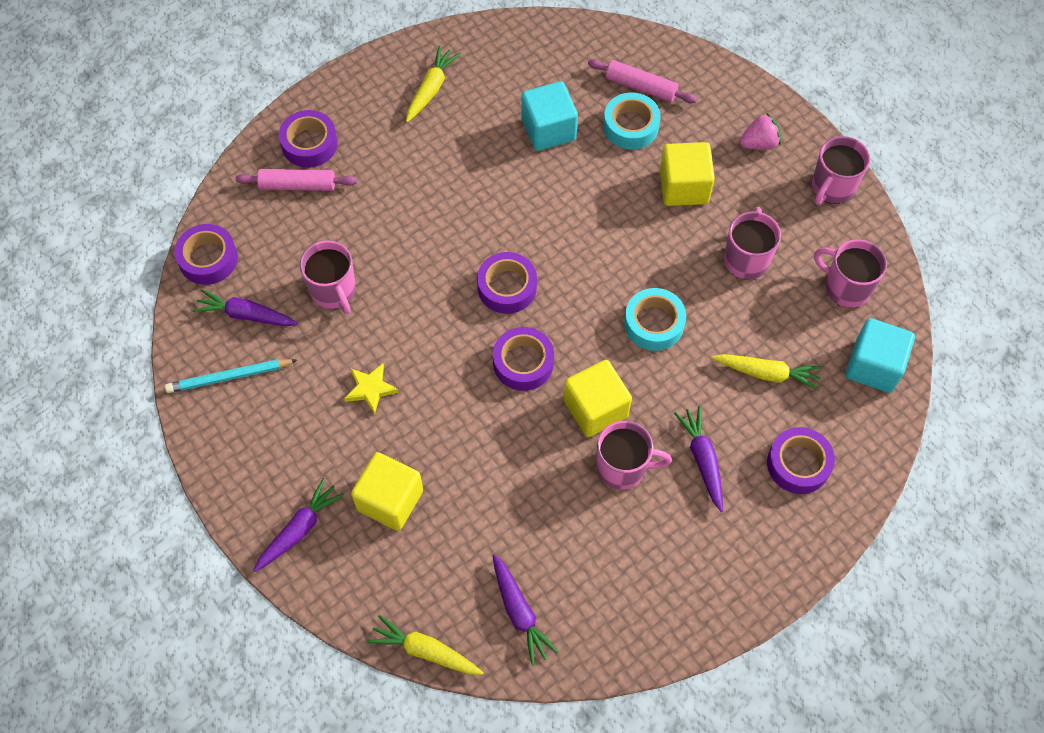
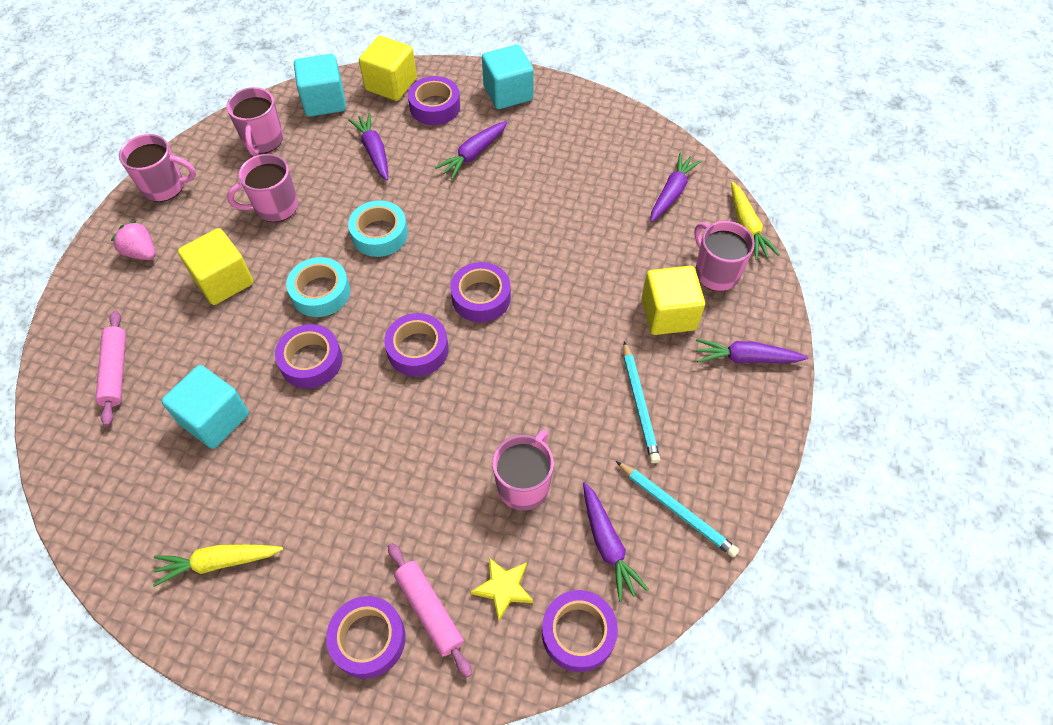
camera: 125 degrees left, 5 degrees down
yellow star [344,363,399,414] -> yellow star moved to [471,558,534,621]
yellow cube [564,360,632,437] -> yellow cube moved to [359,36,417,101]
pink mug [597,421,672,490] -> pink mug moved to [694,221,755,291]
turquoise tape [603,92,661,150] -> turquoise tape moved to [286,257,350,317]
yellow carrot [712,354,822,390] -> purple carrot [348,113,388,181]
none -> purple tape [275,324,342,388]
none -> turquoise cube [482,45,534,109]
none -> turquoise pencil [623,341,660,463]

